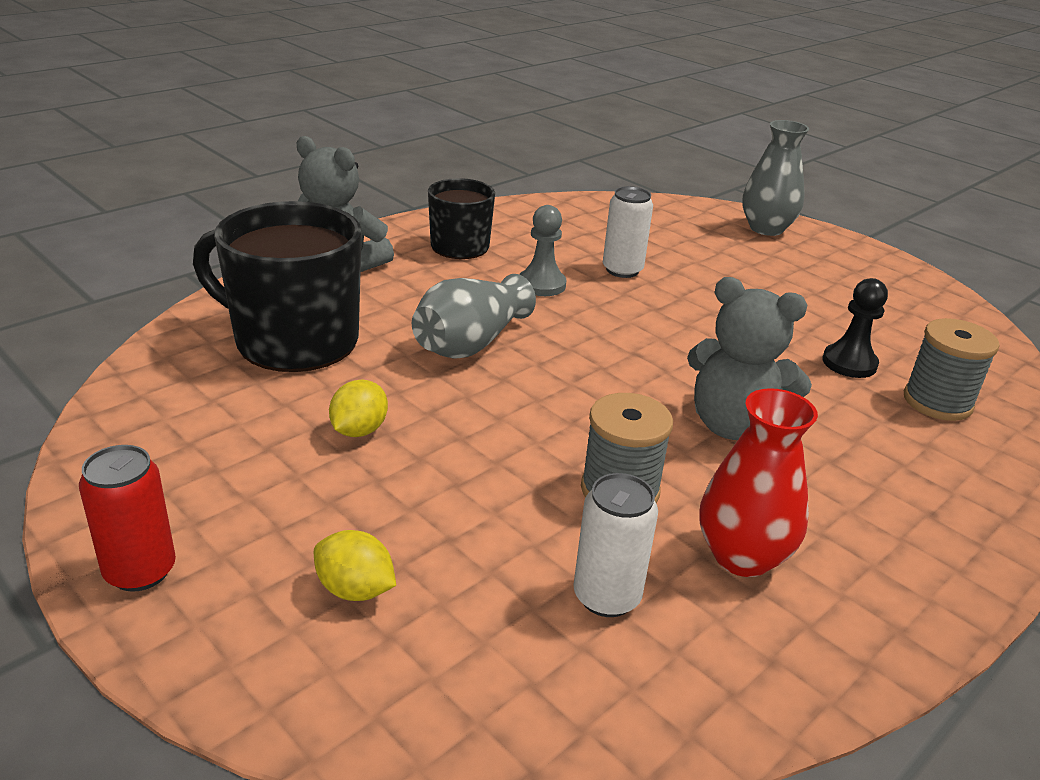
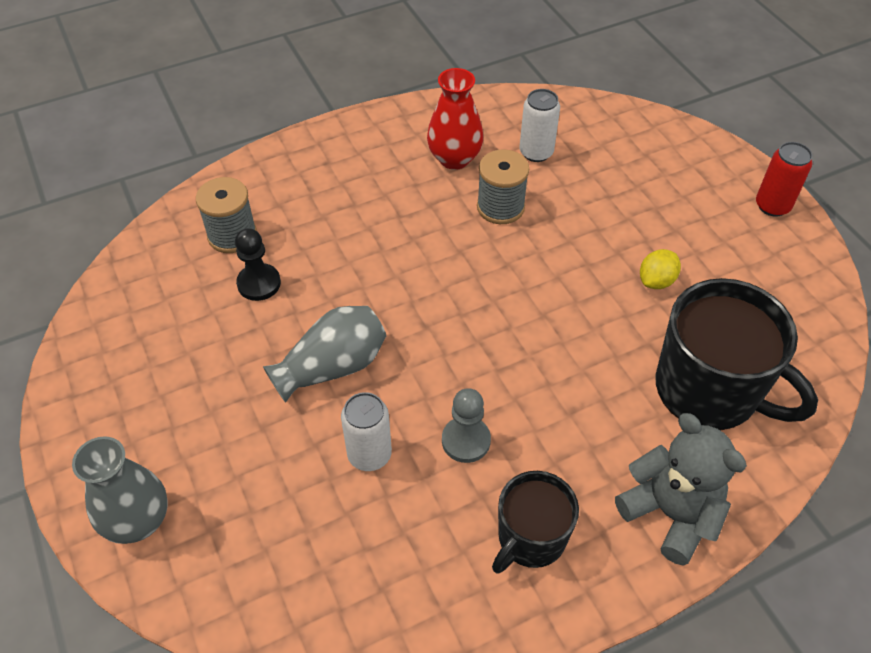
camera: 160 degrees left, 20 degrees up
yellow lemon [314,530,396,601] -> none
grey vase [412,274,536,359] -> grey vase moved to [263,306,386,403]
grey teddy bear [687,277,812,440] -> none

